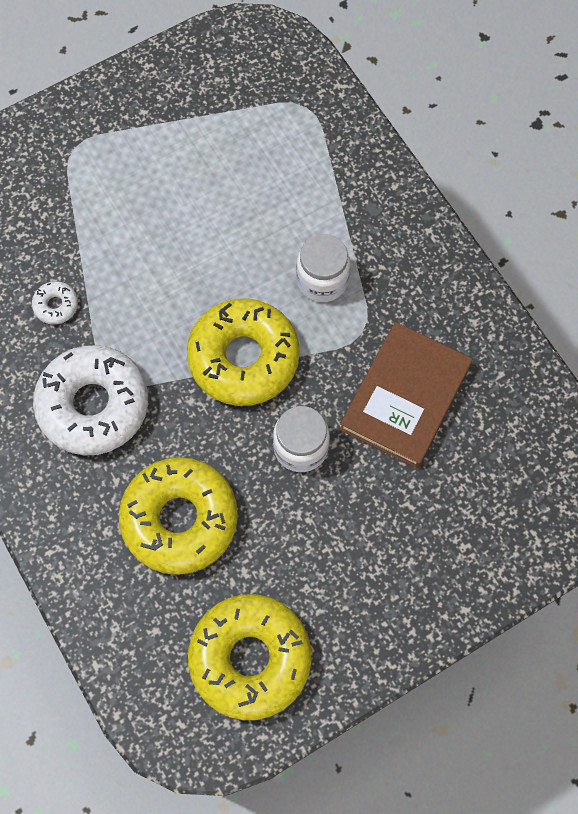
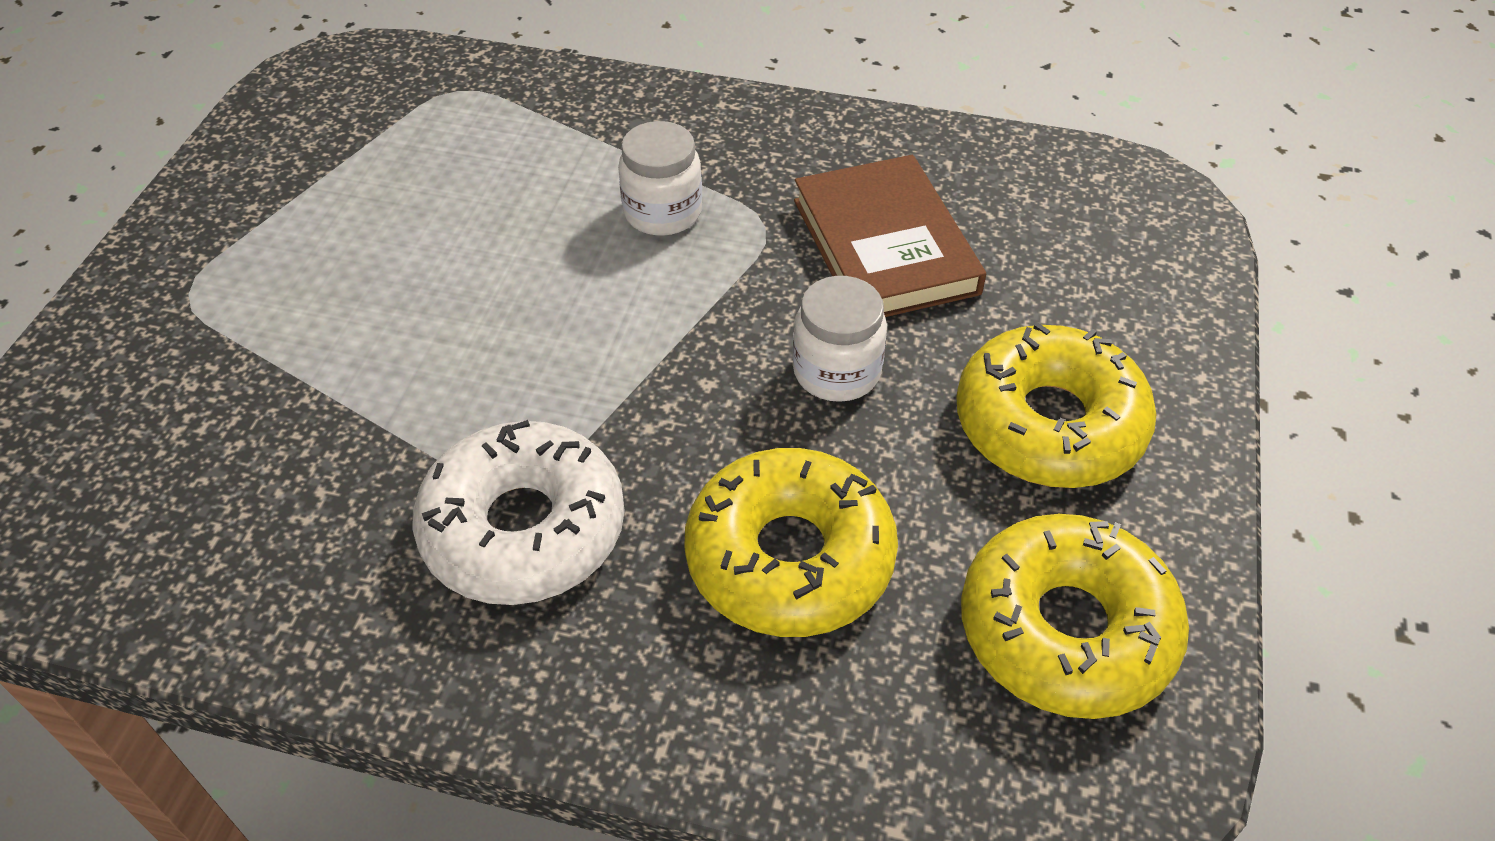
camera: 45 degrees left, 20 degrees down
white donut [32,281,78,325] -> none
yellow donut [187,298,300,406] -> yellow donut moved to [956,322,1157,488]

